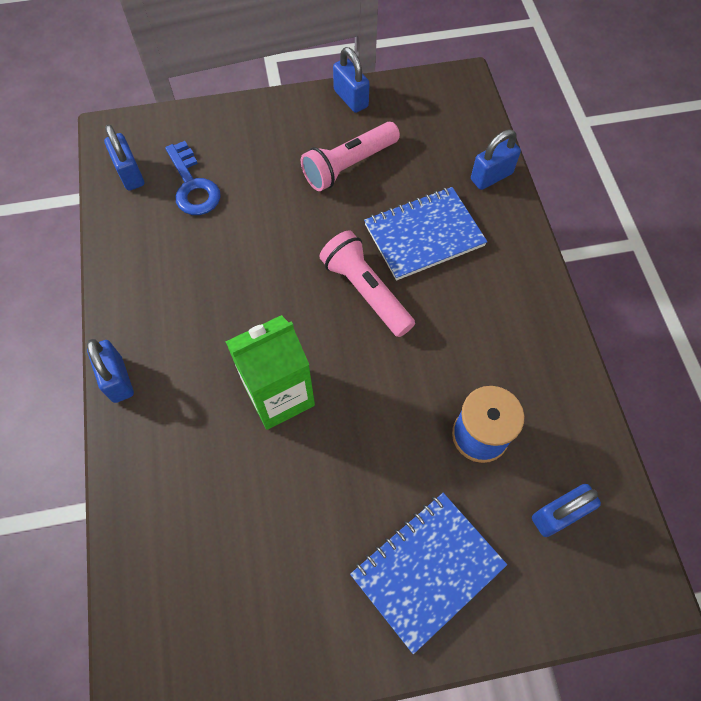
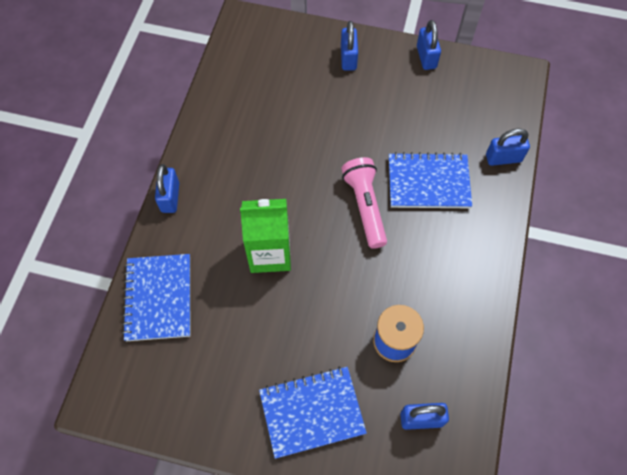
camera: 25 degrees right, 0 degrees up
blue padlock [104,124,144,191] -> blue padlock moved to [341,21,358,71]
blue key [165,141,221,215] -> none
pink flashlight [301,122,400,191] -> none
none -> blue notebook [122,254,190,341]

